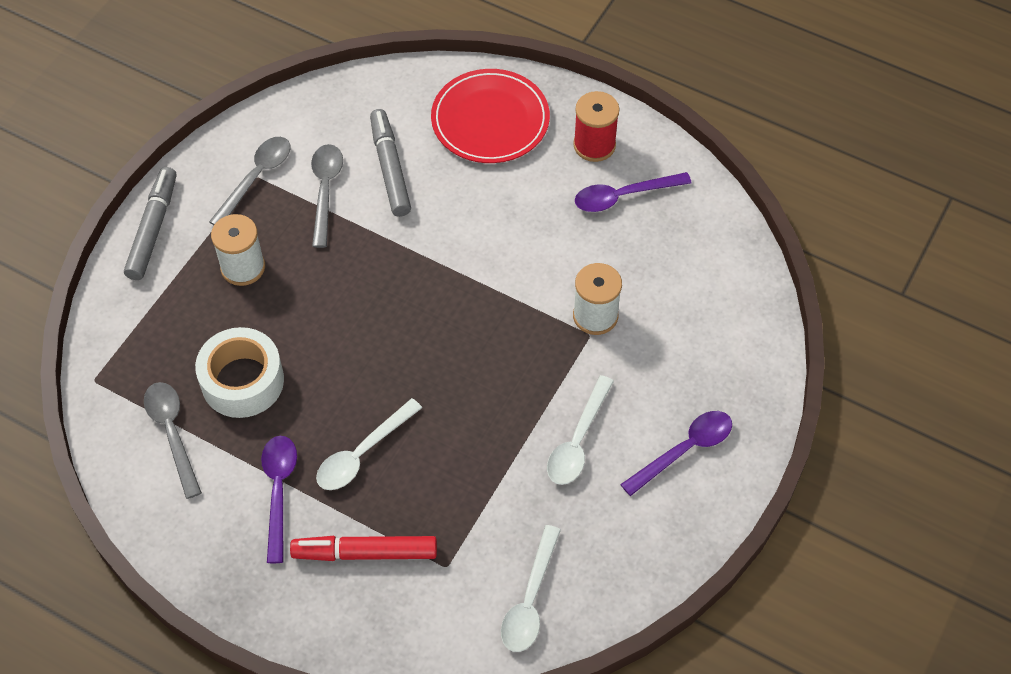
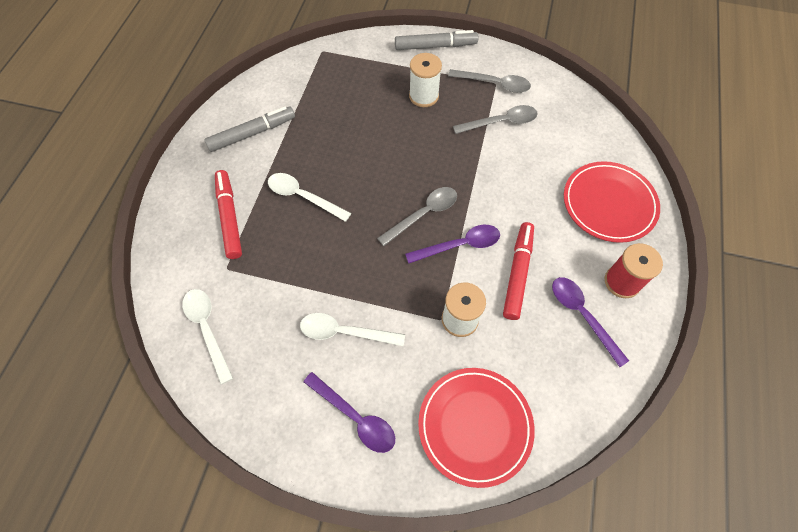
camera: 75 degrees right, 5 degrees up
grey spoon [144,382,202,499] -> grey spoon moved to [377,187,457,246]
white tape [195,327,284,418] -> none
purple spoon [261,436,297,563] -> purple spoon moved to [405,225,500,264]
grey marker [370,109,411,217] -> grey marker moved to [204,106,295,152]
white spoon [501,525,561,652] -> white spoon turned 60 degrees clockwise [182,289,233,384]
none -> red plate [418,368,535,488]
none -> red marker [503,222,534,320]

